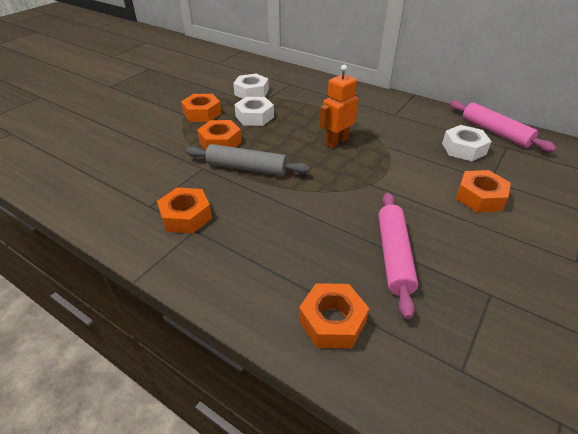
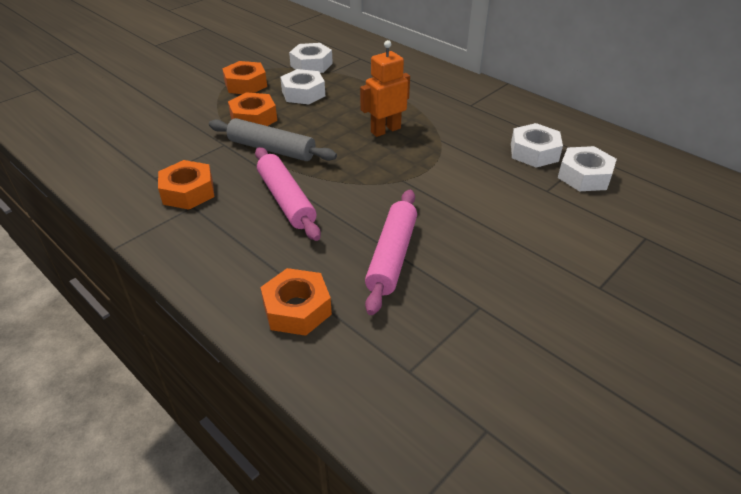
camera: 10 degrees right, 0 degrees up
pink rolling pin [449,100,556,152] -> pink rolling pin moved to [255,147,321,241]
orange nut [456,170,511,212] -> none
none -> white nut [558,146,617,191]

